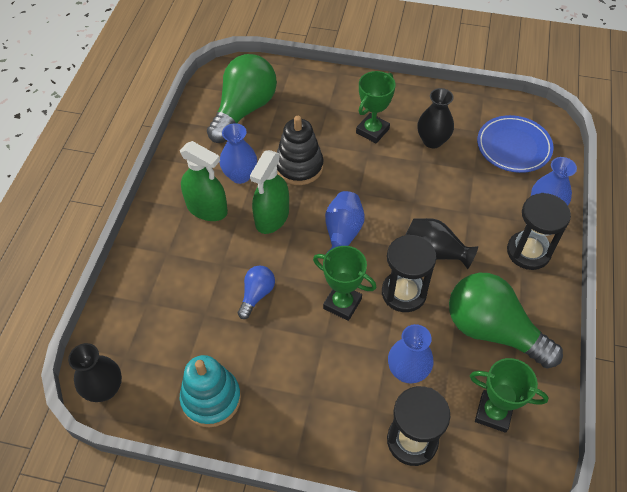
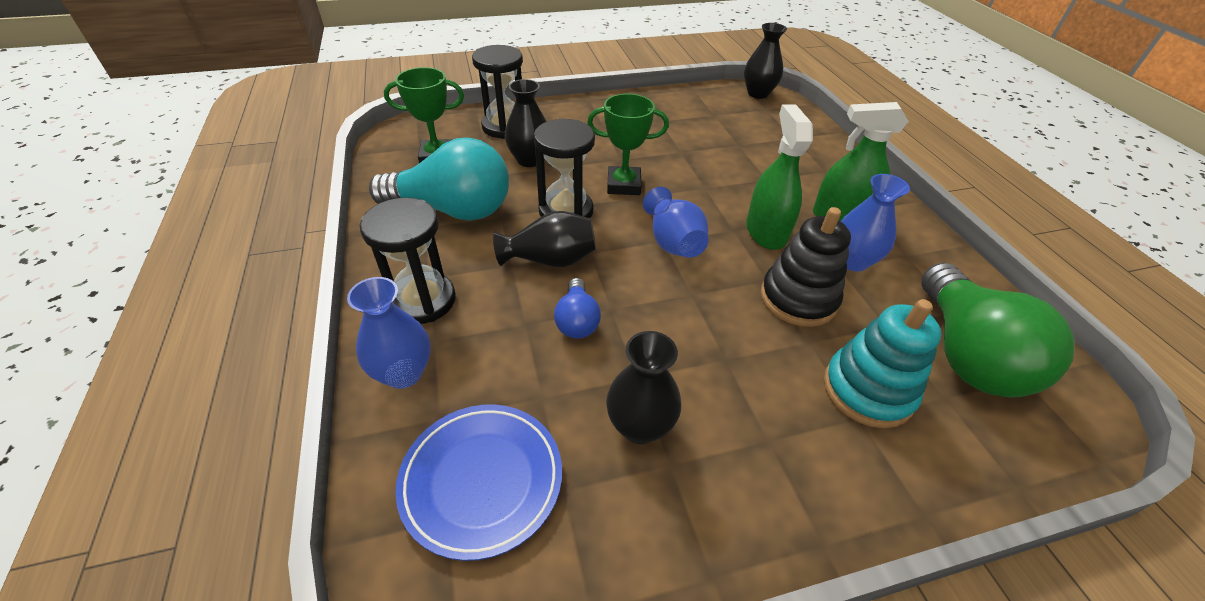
camera: 150 degrees right, 10 degrees down
turquoise stacking toy [180,355,241,428] -> turquoise stacking toy moved to [824,299,942,428]
blue light bulb [238,266,275,319] -> blue light bulb moved to [554,278,601,339]
green trophy [356,71,396,143] -> none
blue vase [388,324,433,383] -> black vase [505,79,547,167]
green light bulb [449,273,563,368] -> turquoise light bulb [369,138,509,221]

